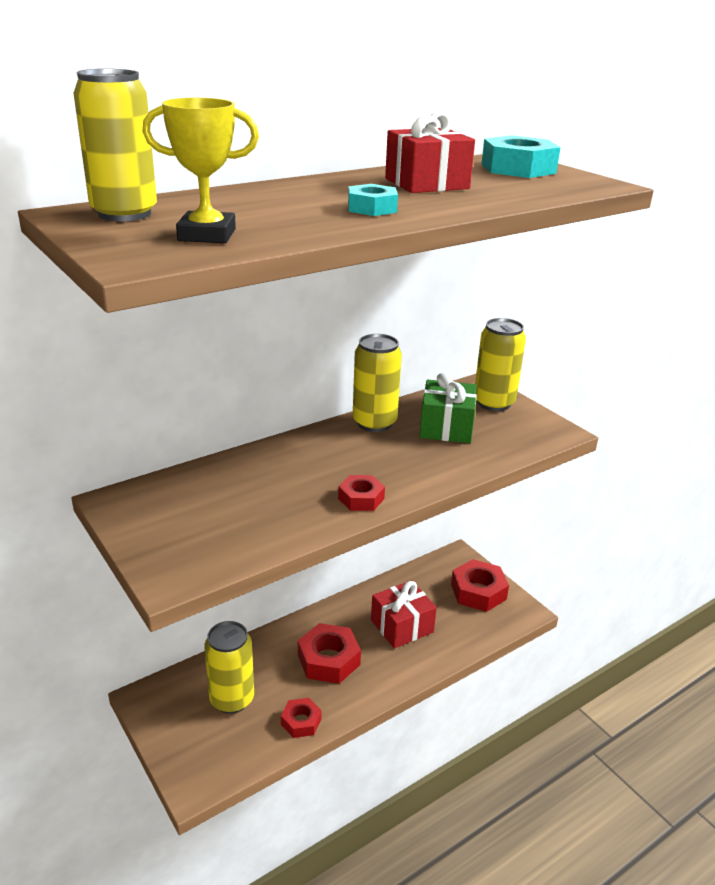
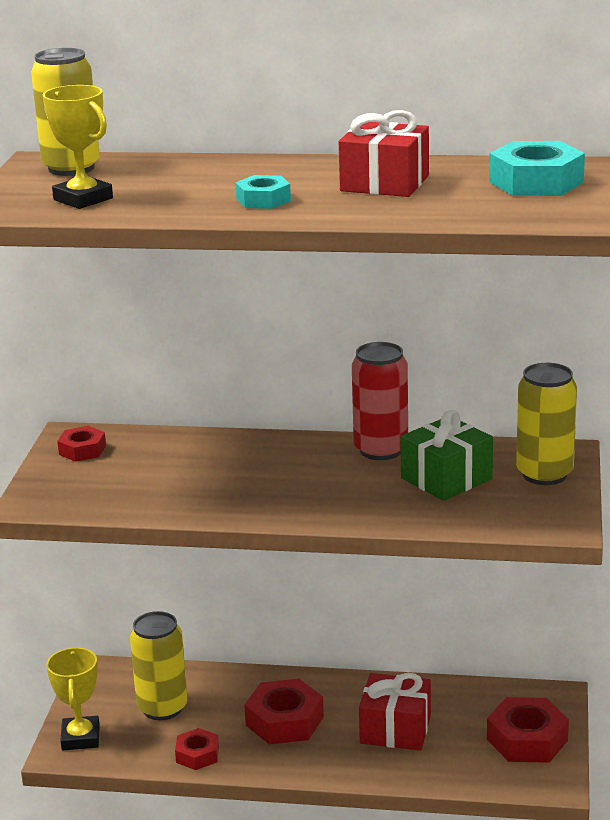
camera: 45 degrees right, 5 degrees down
red nut [338,475,385,511] -> red nut moved to [57,426,106,462]
yellow can [353,334,402,432] -> red can [352,342,408,460]
none -> yellow trophy [46,647,100,750]

